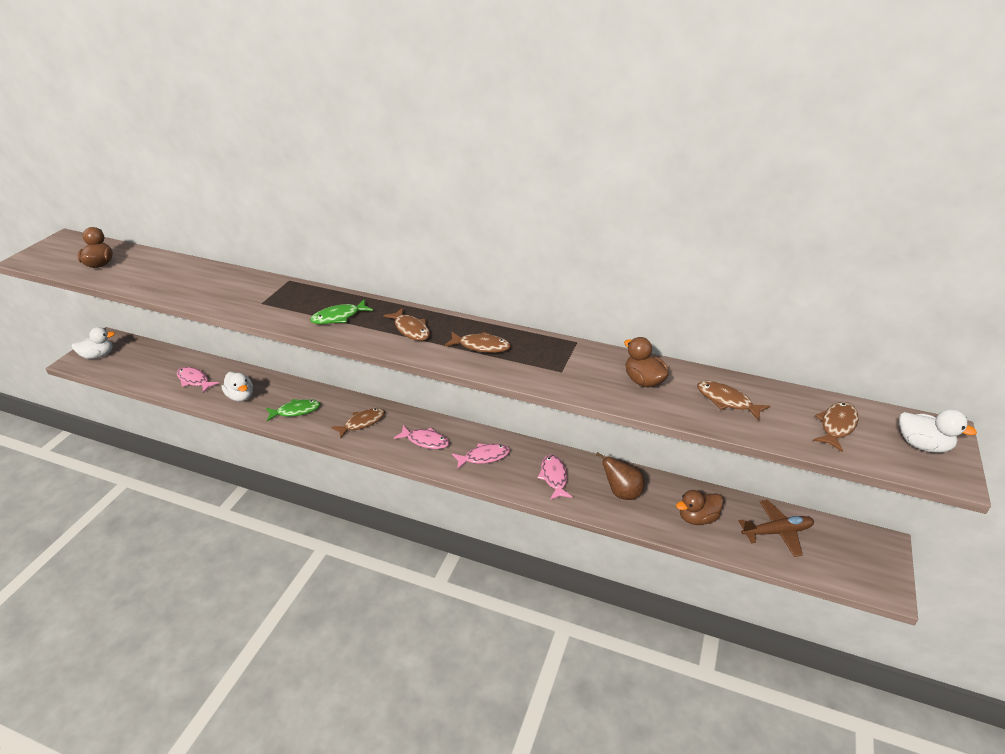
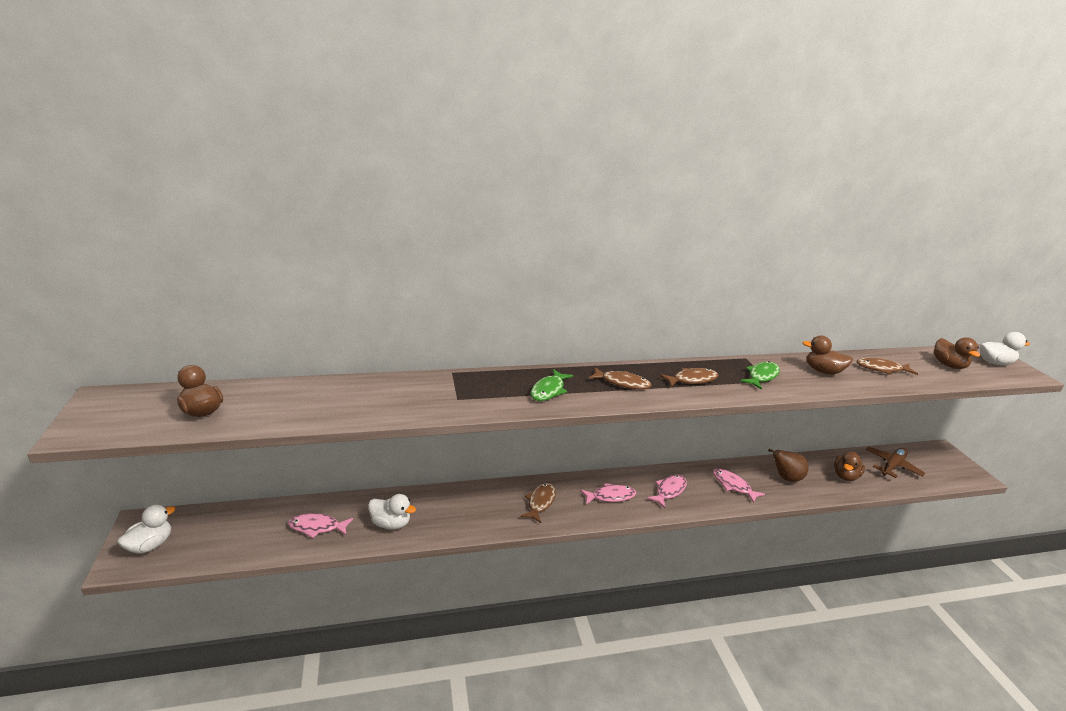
camera: 35 degrees left, 10 degrees down
green fish [266,399,320,421] -> green fish moved to [740,361,780,390]
brown fish [813,402,858,452] -> brown duck [934,338,980,369]

